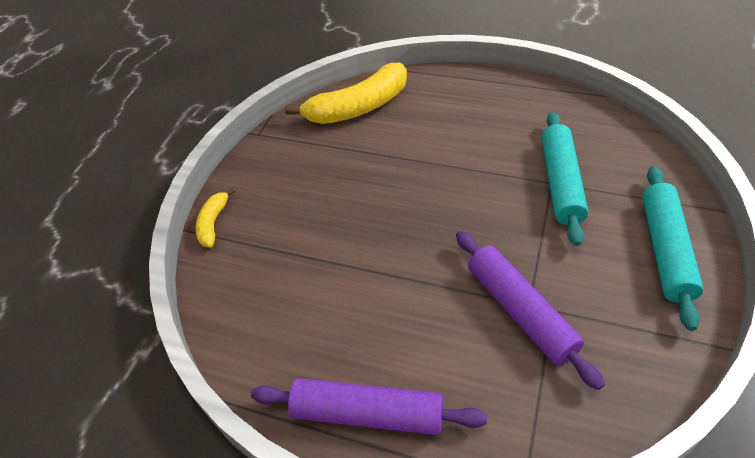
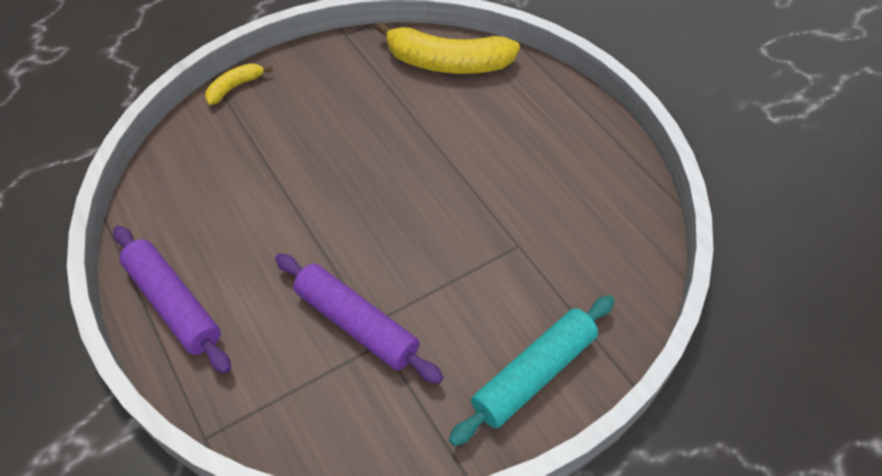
camera: 35 degrees right, 5 degrees up
purple rolling pin [456,231,605,390] -> purple rolling pin turned 60 degrees counterclockwise [275,253,443,384]
turquoise rolling pin [542,112,589,246] -> none

